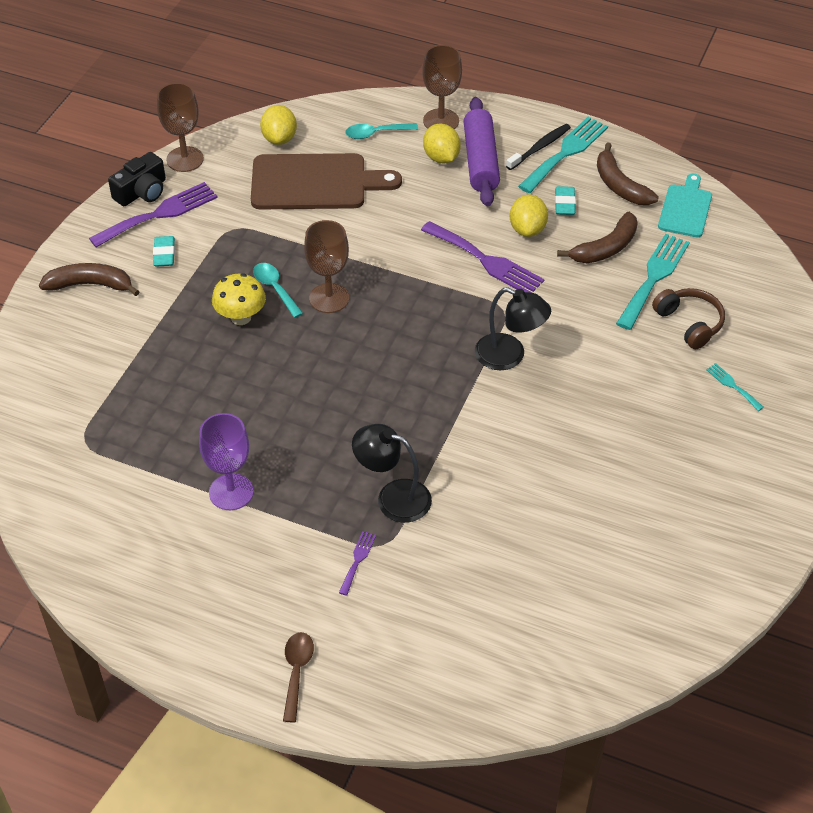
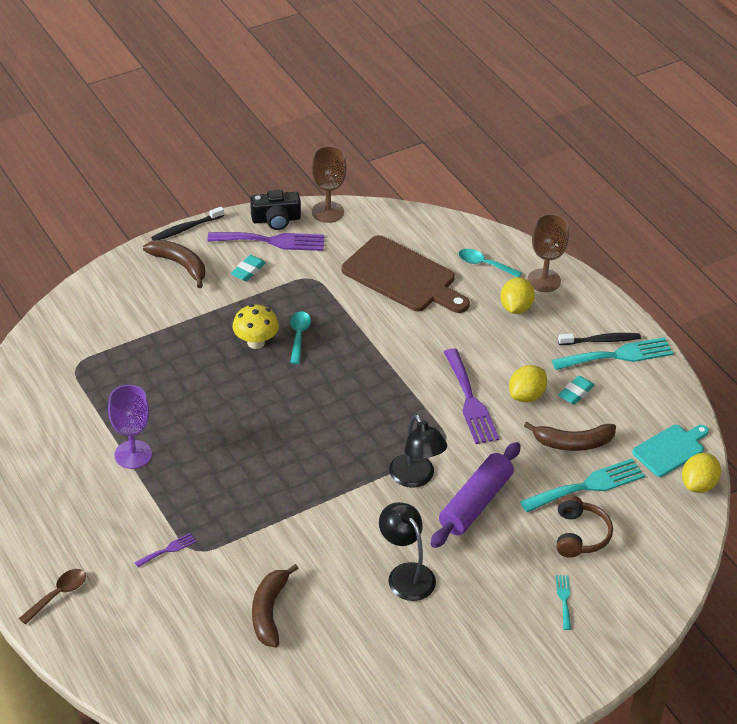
camera: 35 degrees right, 5 degrees down
yellow lemon [260,105,297,145] -> yellow lemon moved to [682,453,721,493]
brown goblet [304,220,349,313] -> none
black lamp [352,424,432,523] -> black lamp moved to [379,502,436,601]
purple rolling pin [463,97,500,206] -> purple rolling pin moved to [431,442,521,548]
brown banana [597,142,659,205] -> brown banana moved to [252,564,299,647]
none -> black toothbrush [151,207,224,241]

